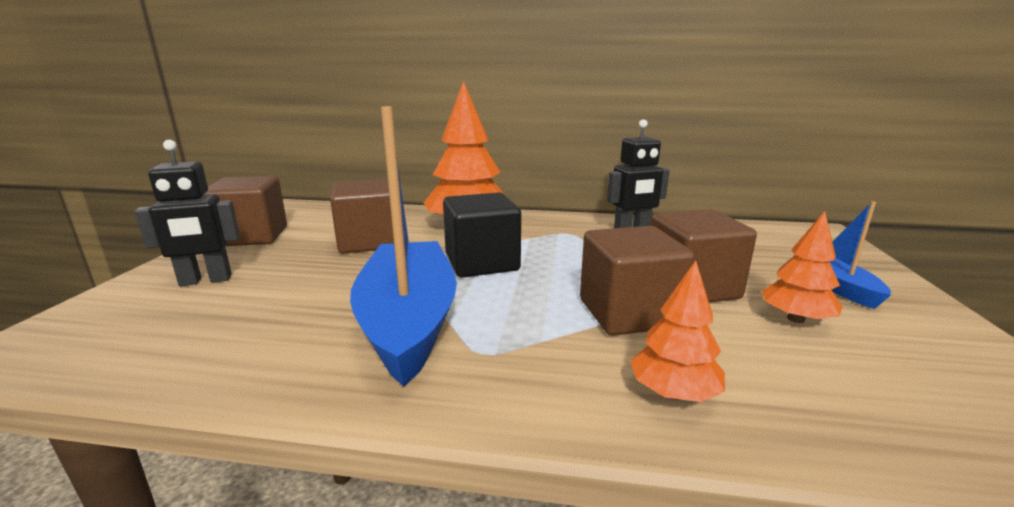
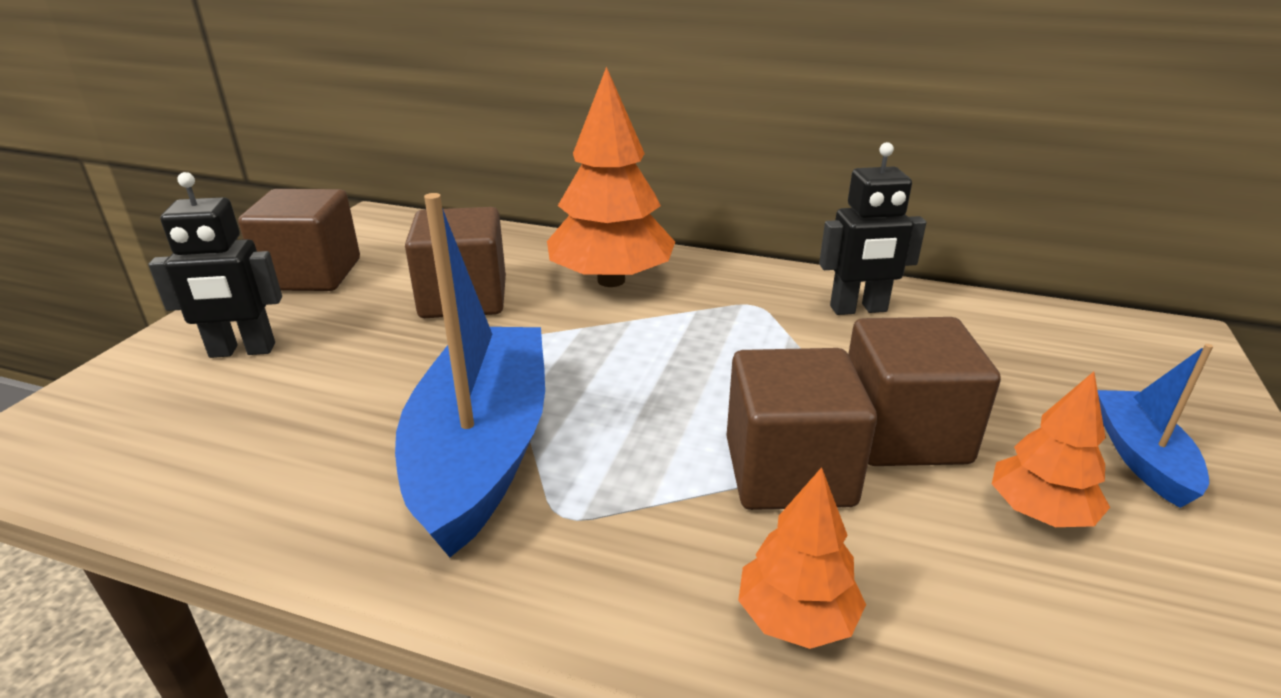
camera: 10 degrees right, 10 degrees up
black cube [443,192,521,278] -> none

